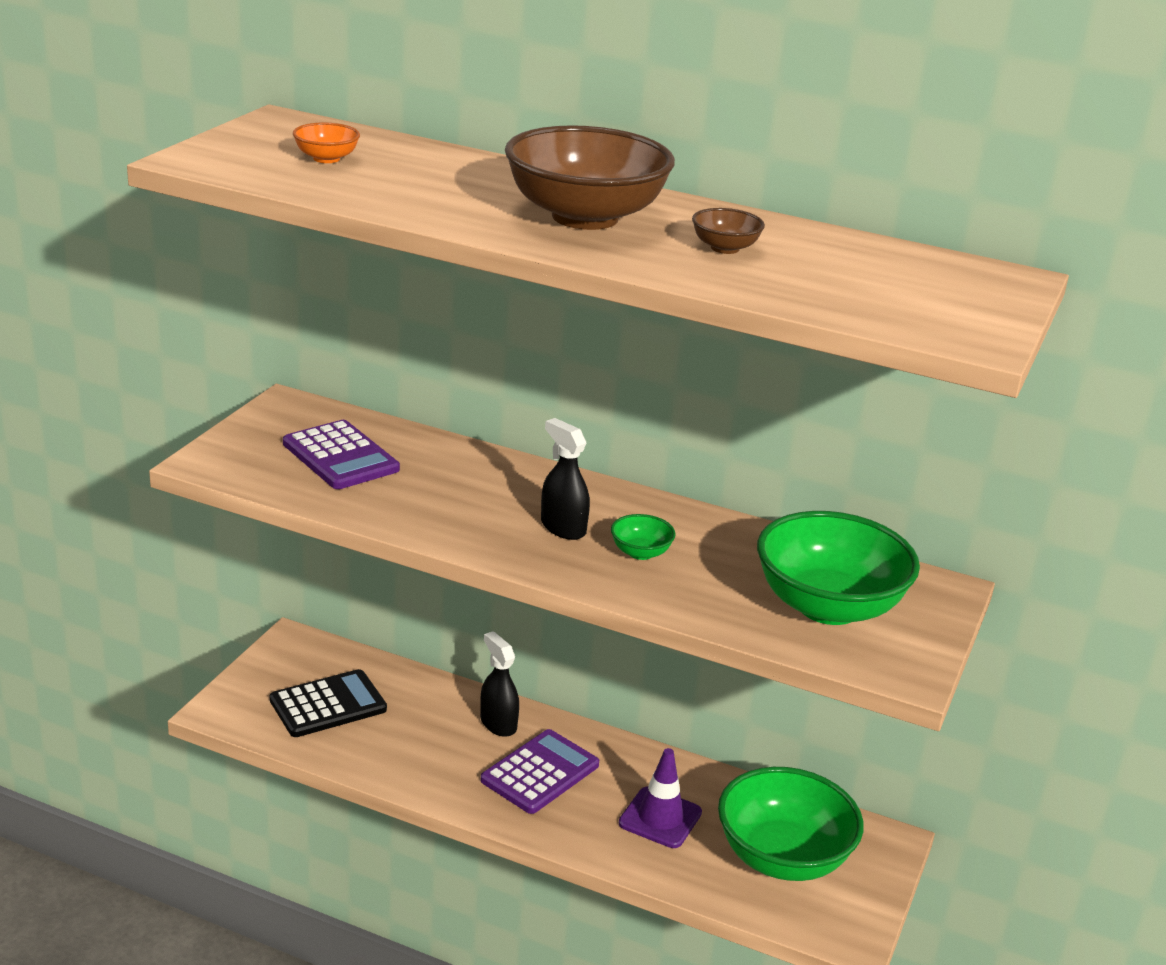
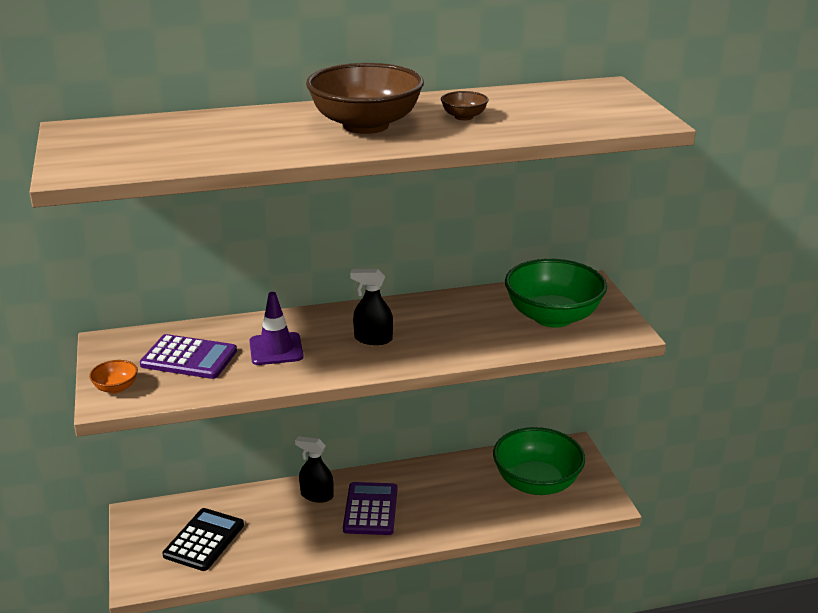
camera: 35 degrees left, 0 degrees up
orange bowl [293,123,360,163] -> orange bowl moved to [89,360,138,394]
green bowl [611,514,676,560] -> none
purple traffic cone [619,748,702,848] -> purple traffic cone moved to [249,292,304,365]

